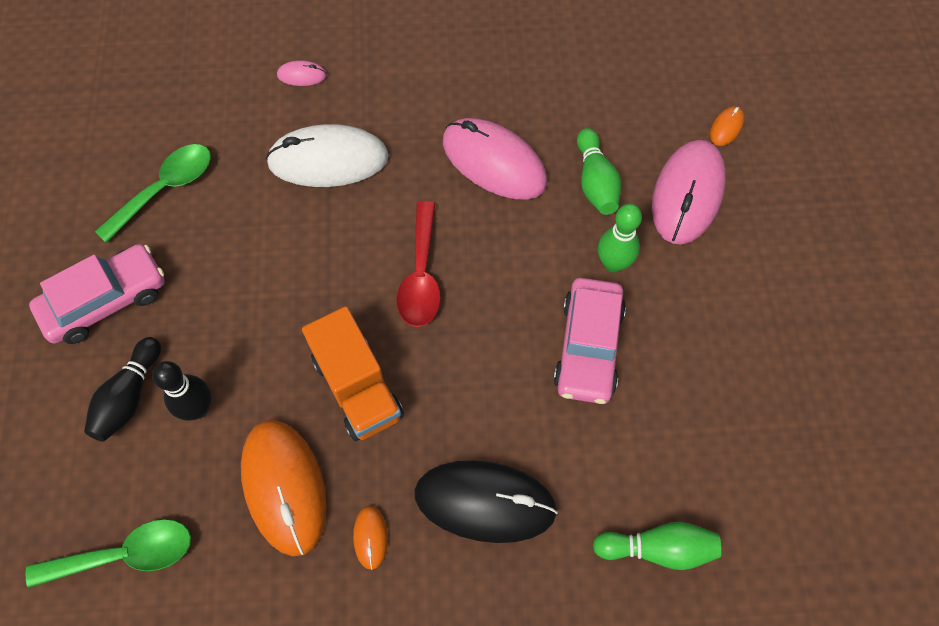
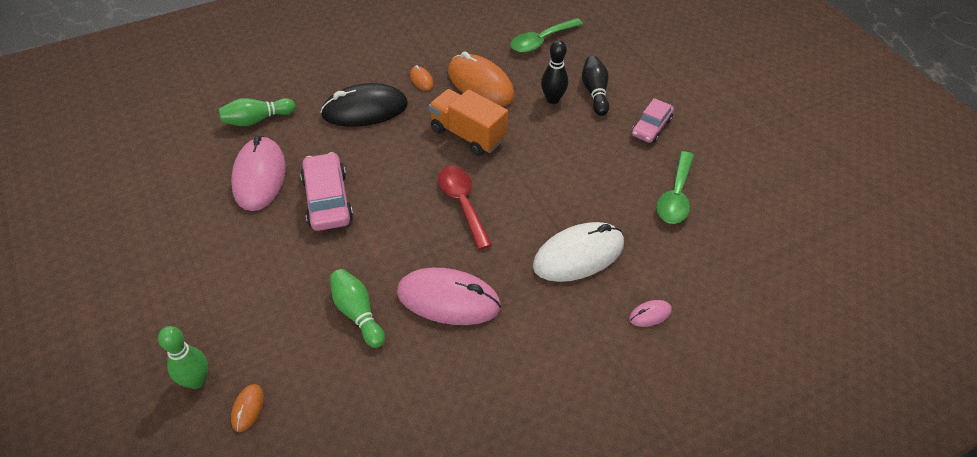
camera: 155 degrees right, 15 degrees down
pink car [29,244,165,344] -> pink car [632,98,674,143], size x0.66
green bowling pin [598,204,642,272] -> green bowling pin moved to [158,326,208,389]
pink mouse [652,140,726,244] -> pink mouse moved to [231,136,286,211]

